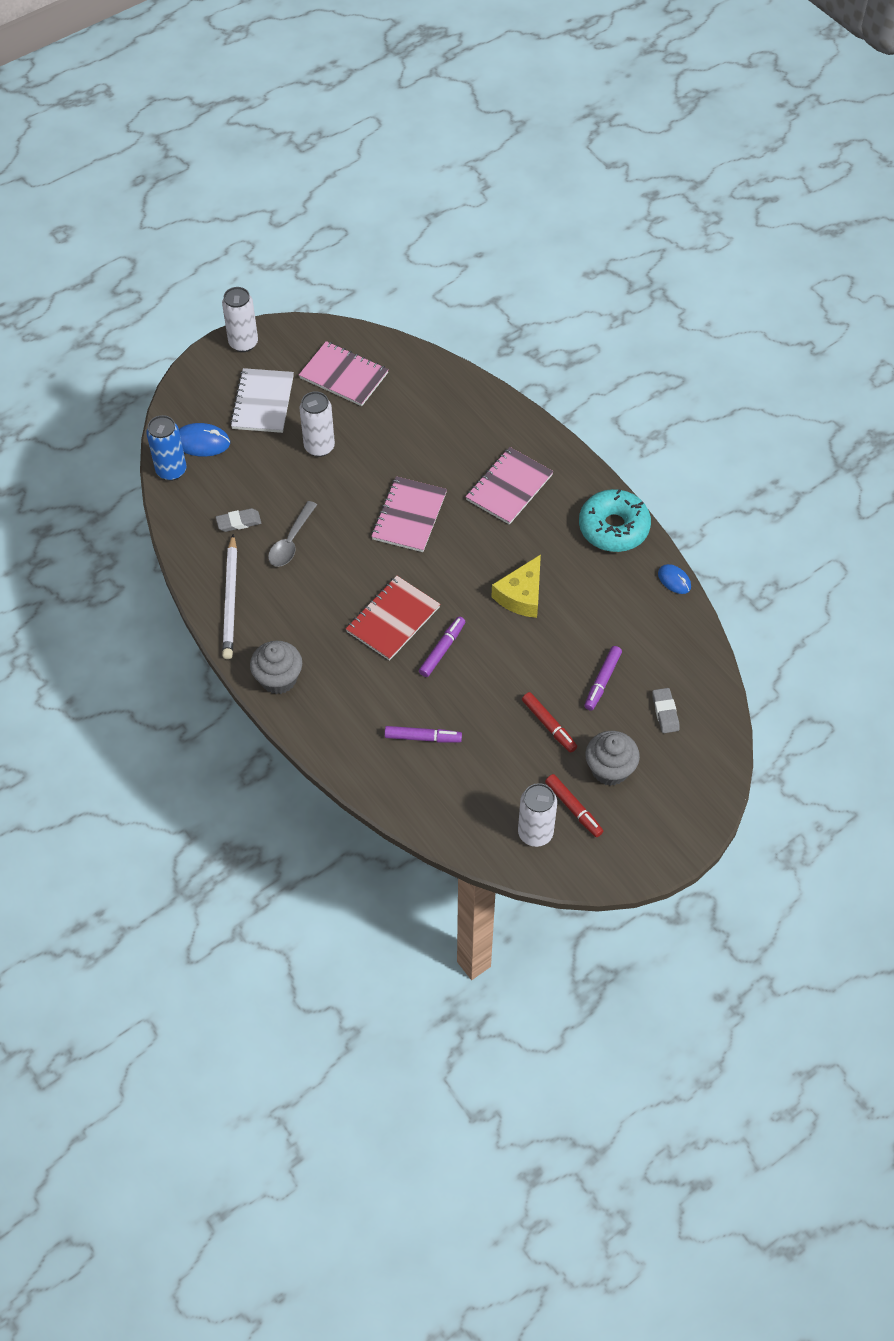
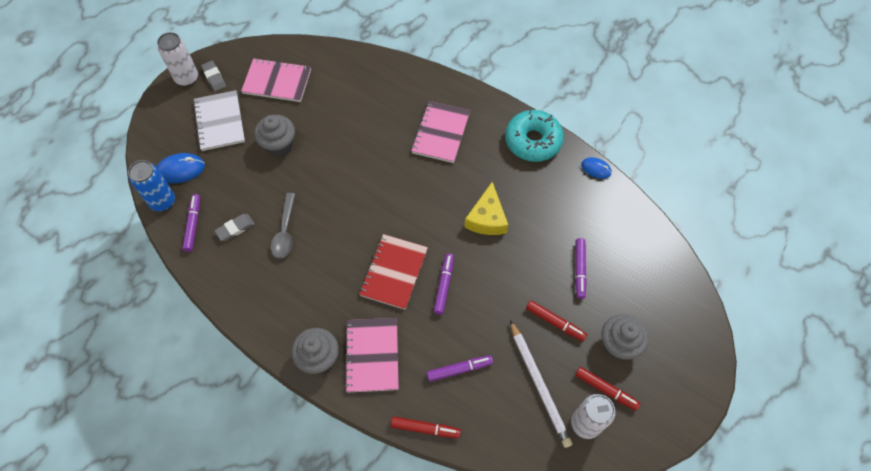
camera: 20 degrees left, 5 degrees up
white pencil [222,534,237,659] -> white pencil moved to [510,320,572,448]
white can [299,391,335,457] -> grey cupcake [254,115,295,157]
pink notebook [371,476,447,552] -> pink notebook moved to [345,318,399,392]
grey eraser [652,688,680,733] -> grey eraser moved to [201,61,226,91]
none -> purple marker [182,194,200,252]
none -> red marker [391,416,461,438]

